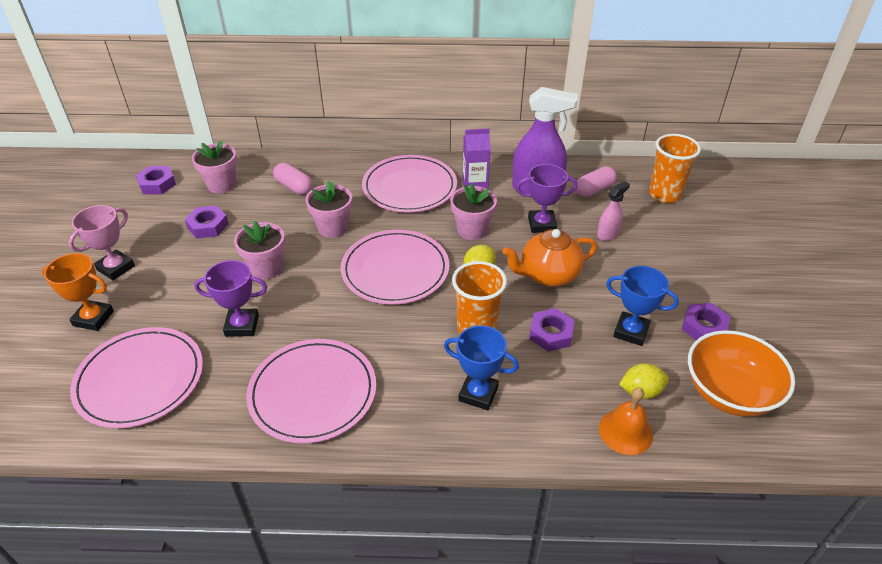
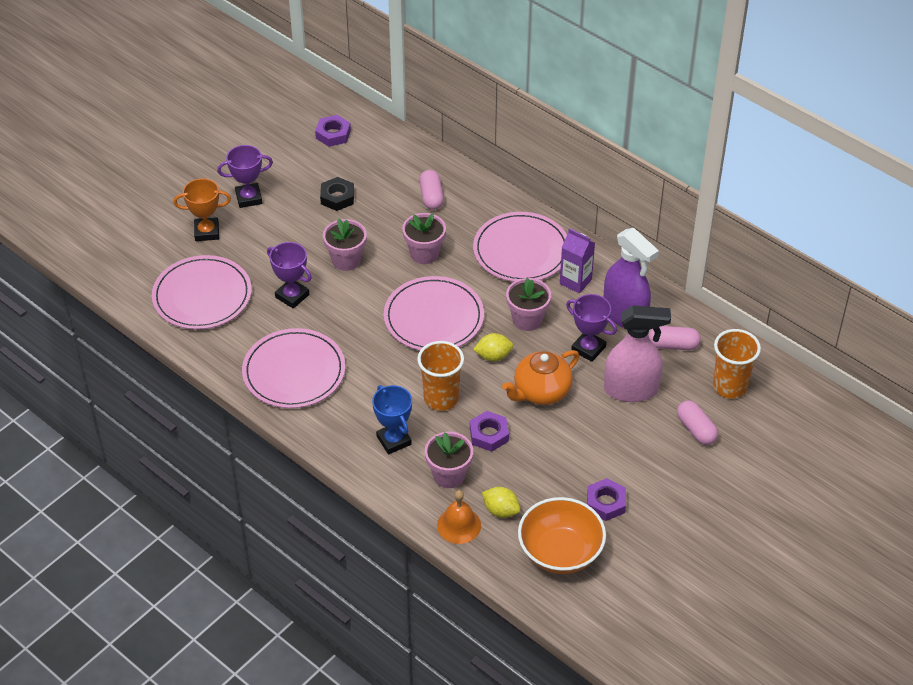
camera: 40 degrees right, 5 degrees up
orange trophy [42,253,114,331] -> orange trophy turned 60 degrees counterclockwise [174,179,231,241]
pink trophy [69,205,135,280] -> purple trophy [217,145,273,208]
purple nut [185,205,229,239] -> black nut [320,177,354,211]
pink flower pot [192,140,237,193] -> pink flower pot moved to [425,432,473,488]
orange teapot [503,229,597,286] -> orange teapot turned 60 degrees counterclockwise [502,350,579,405]
pink spray bottle [597,181,630,241] -> pink spray bottle [604,305,671,402], size x1.98
blue trophy [606,266,679,346] -> none
none -> pink capsule [677,400,718,445]

